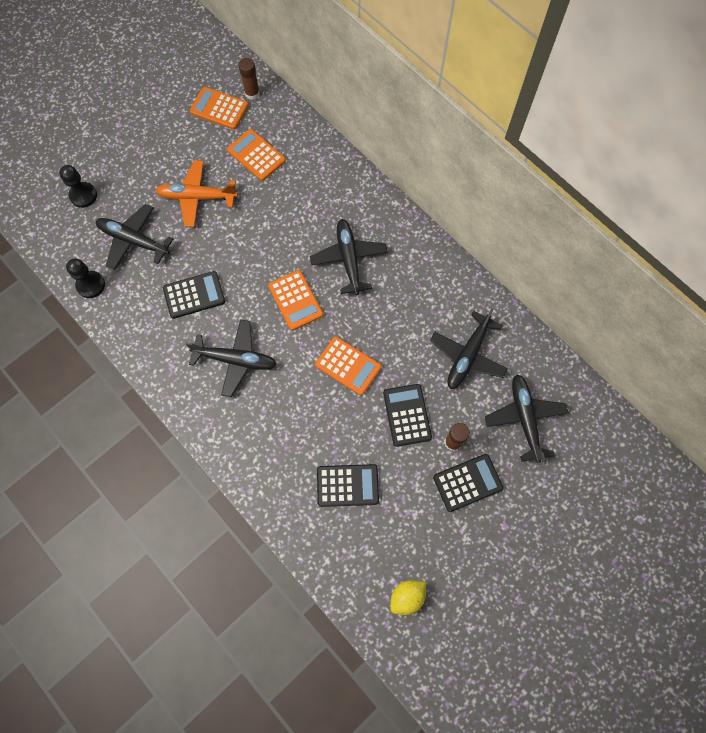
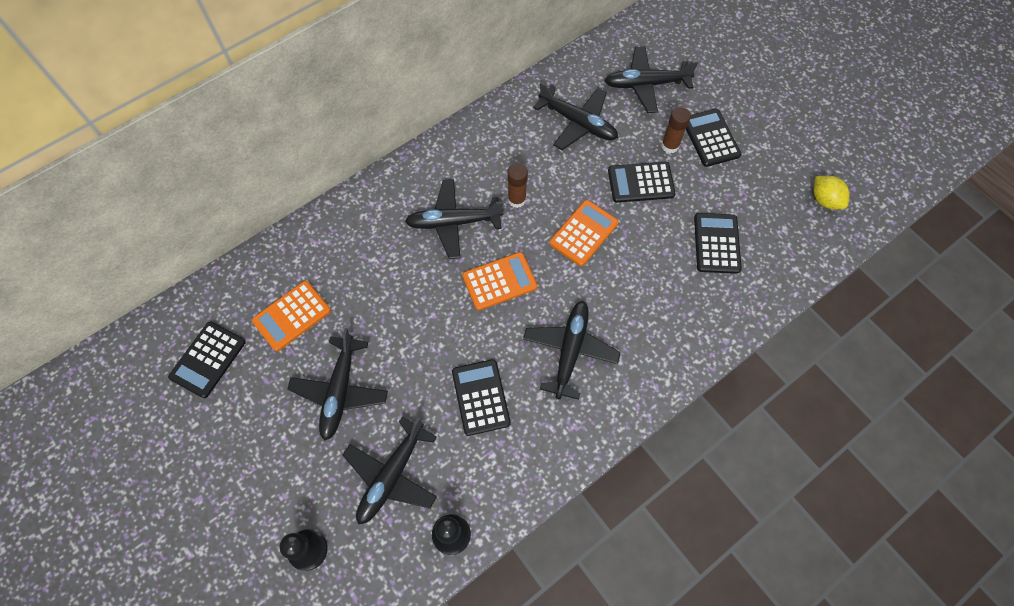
camera: 85 degrees left, 5 degrees down
orange plane [155,160,238,227] -> black plane [287,328,388,441]
orange calculator [190,87,249,130] -> black calculator [168,321,246,398]
brown glue stick [239,58,260,100] -> brown glue stick moved to [507,163,528,208]

